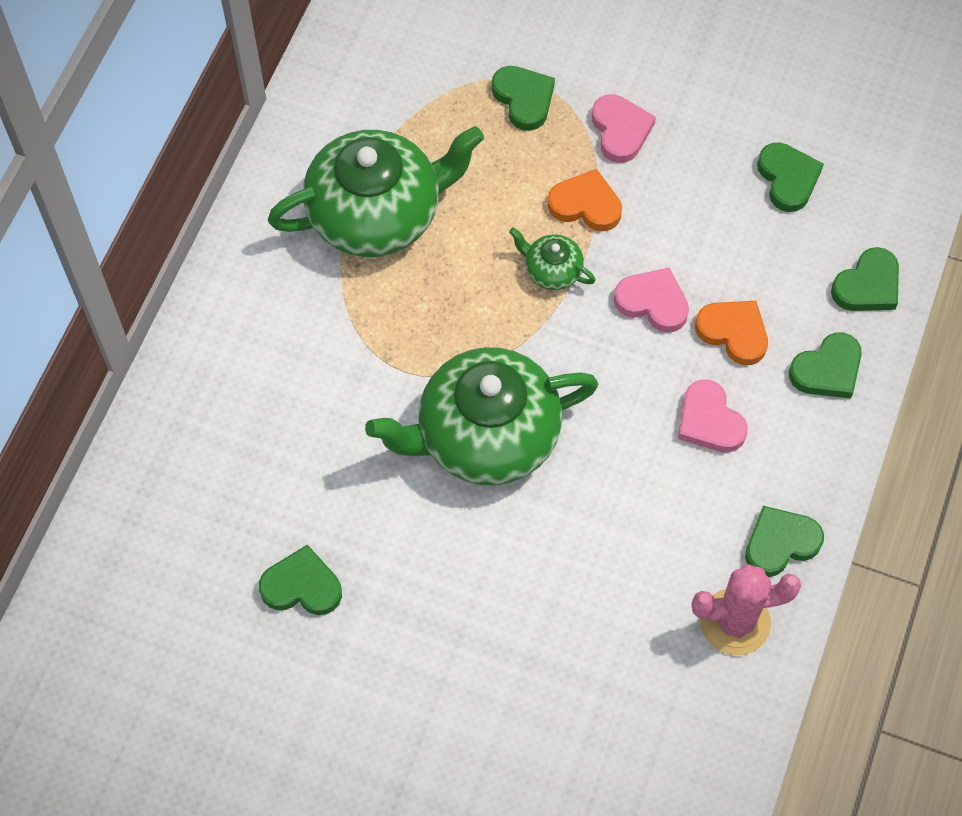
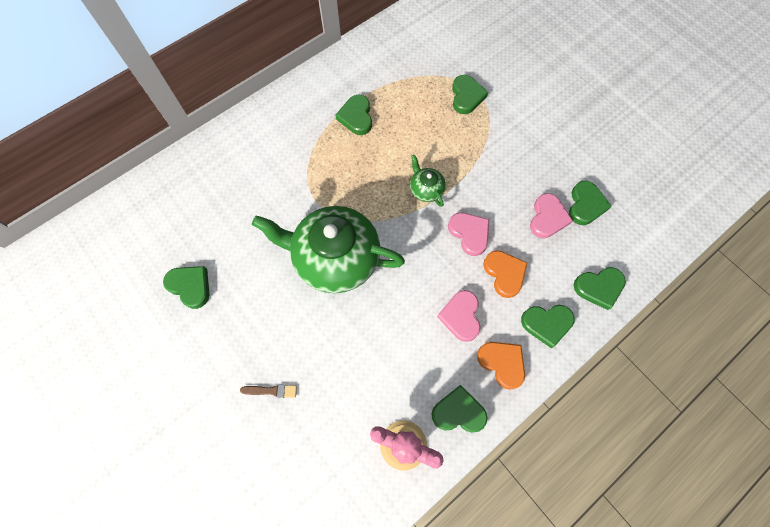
camera: 30 degrees right, 5 degrees up
green teapot [268,126,484,257] -> green heart [335,95,372,135]
orange heart [548,169,622,231] -> orange heart moved to [477,342,525,390]
pink heart [592,94,656,163] -> pink heart moved to [530,193,573,238]
none -> brown brush [240,385,297,398]

